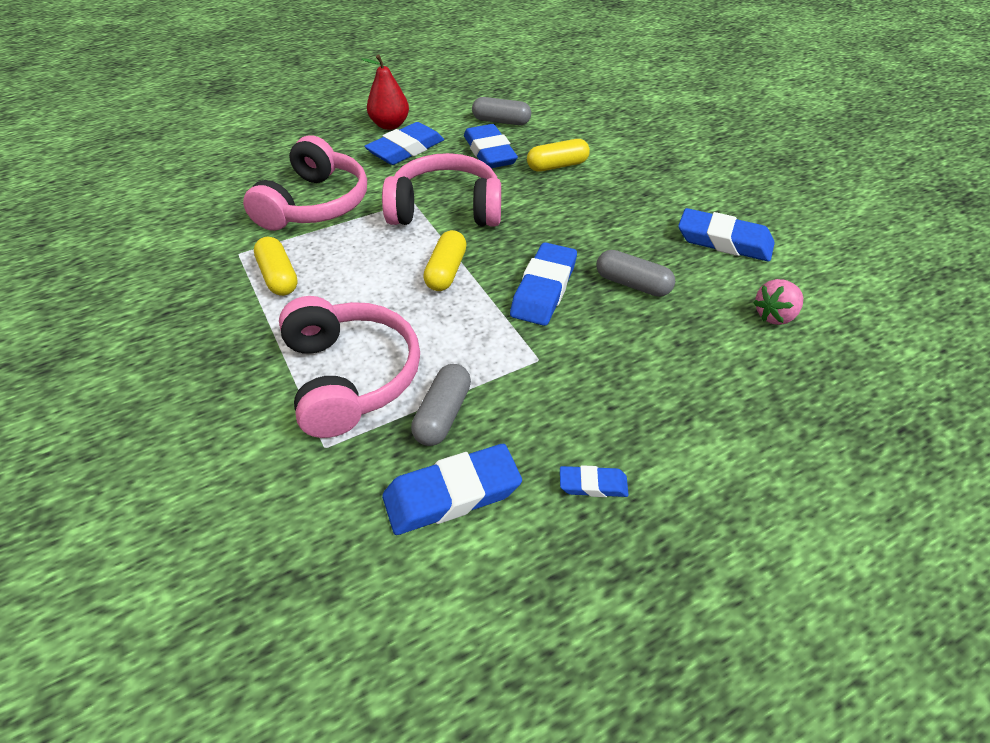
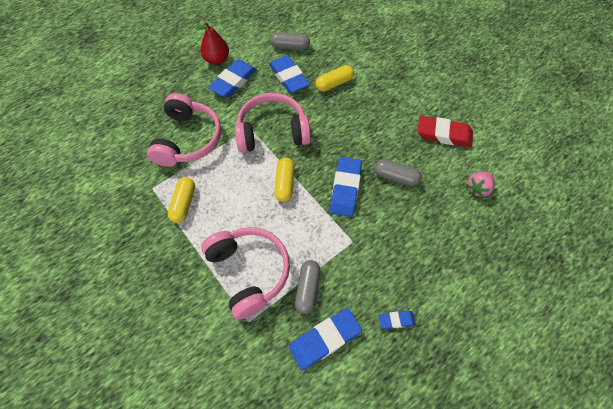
camera: 10 degrees left, 15 degrees up
yellow capsule [254,237,298,296] -> yellow capsule turned 45 degrees clockwise [168,177,195,223]
blue eraser [678,208,775,262] -> red eraser [417,116,473,147]

